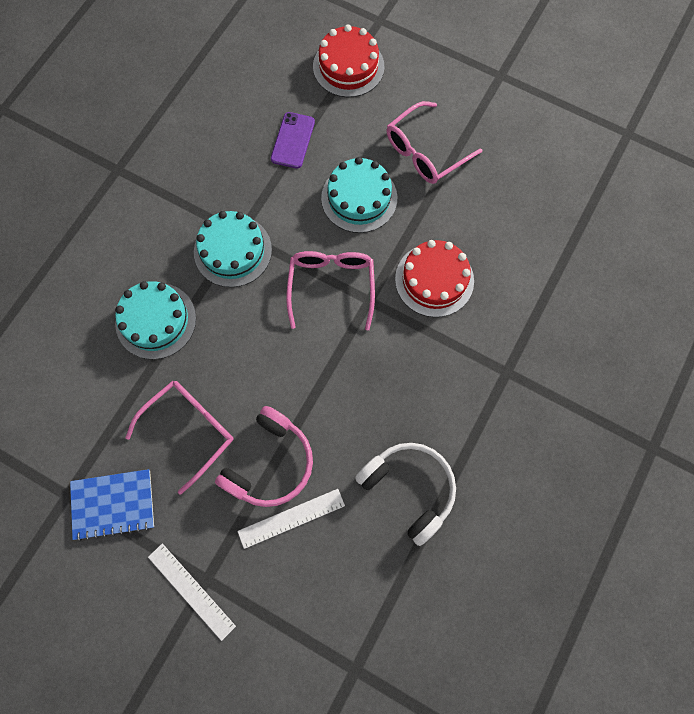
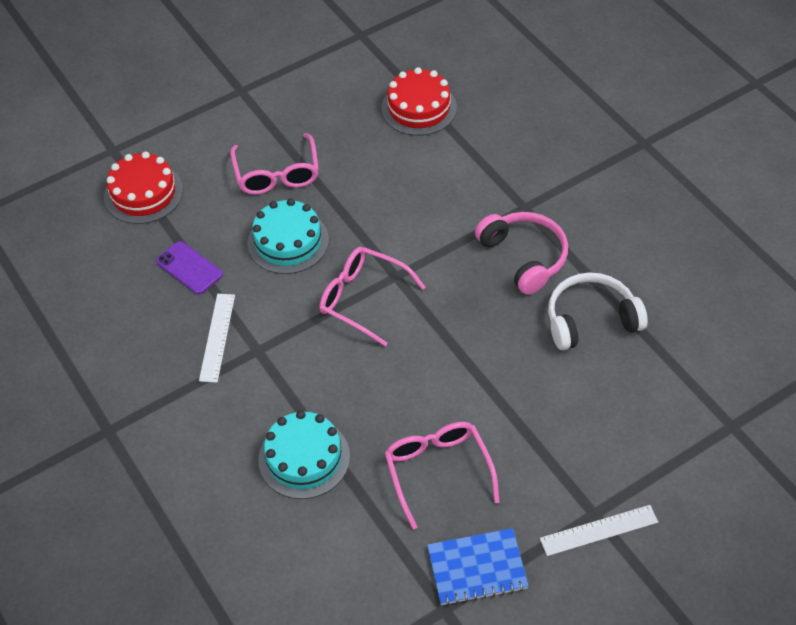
camera: 60 degrees left, 20 degrees down
blue notebook [70,469,154,541] -> blue notebook turned 60 degrees clockwise [427,528,529,606]
turquoise cake [194,211,272,287] -> none
pink headphones [215,406,313,507] -> pink headphones moved to [475,212,568,295]
white ruler [237,489,345,549] -> white ruler moved to [199,294,235,383]
red cake [395,240,474,317] -> red cake moved to [382,67,457,136]

